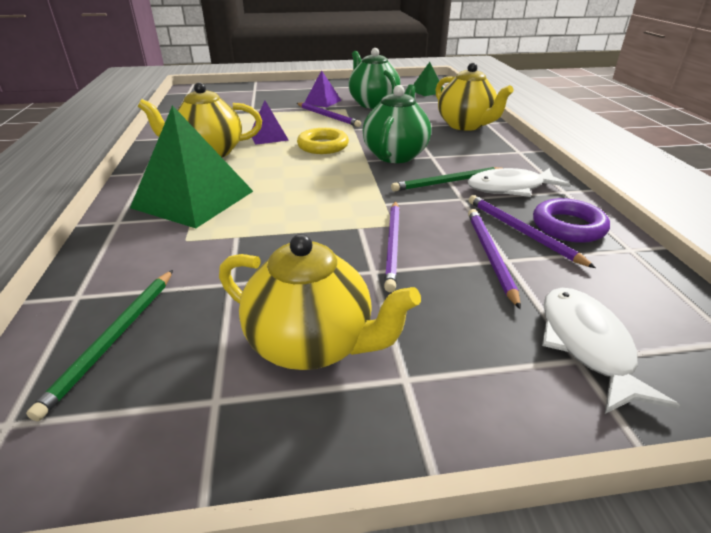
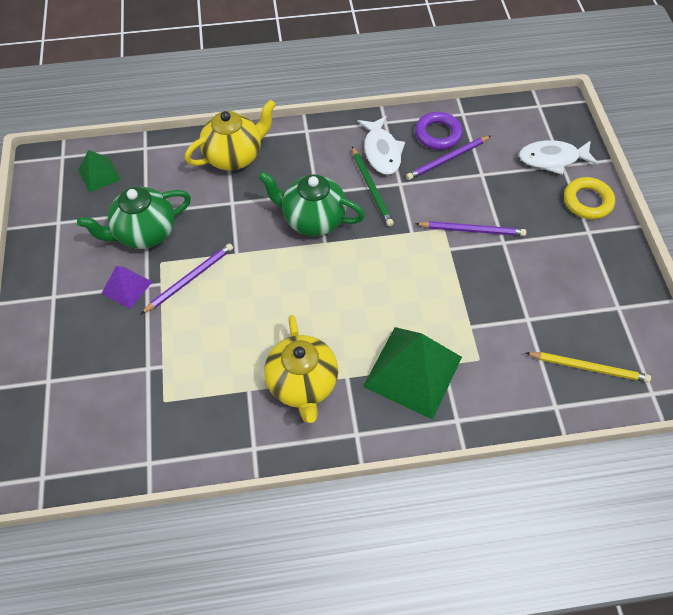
camera: 90 degrees left, 25 degrees up
green pencil [26,270,173,421] -> yellow pencil [526,352,651,382]
yellow teapot [219,234,421,370] -> none
purple pyramid [251,100,289,145] -> none
yellow ring [297,128,349,154] -> yellow ring moved to [564,177,615,219]
purple pencil [468,209,521,309] -> none

